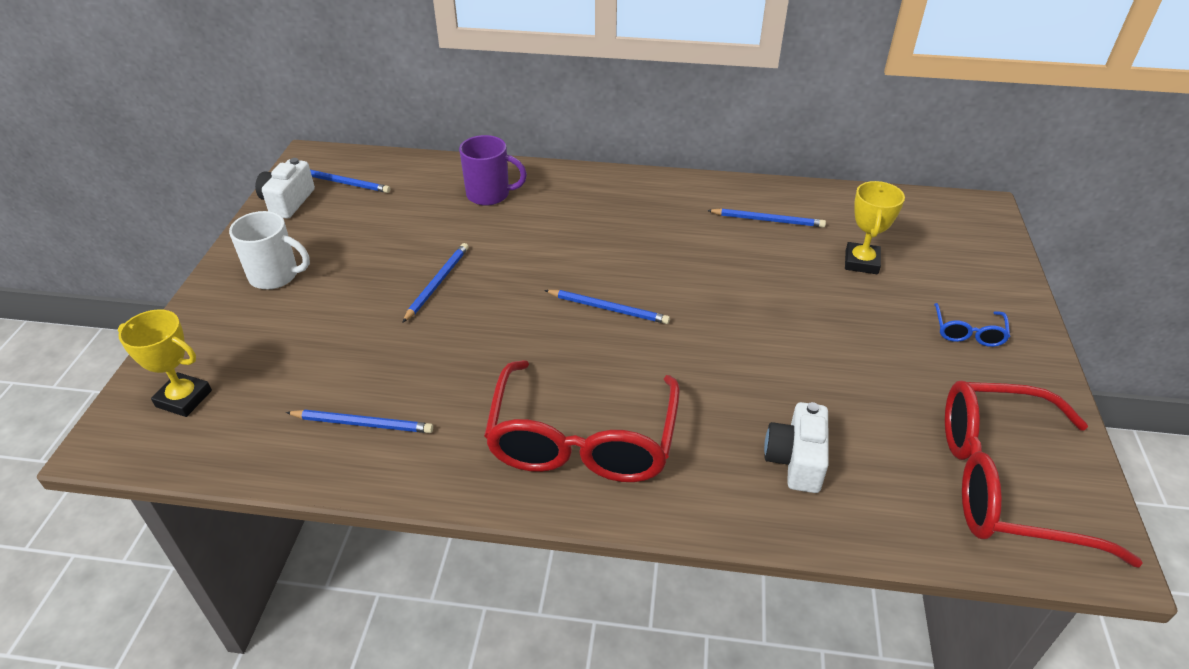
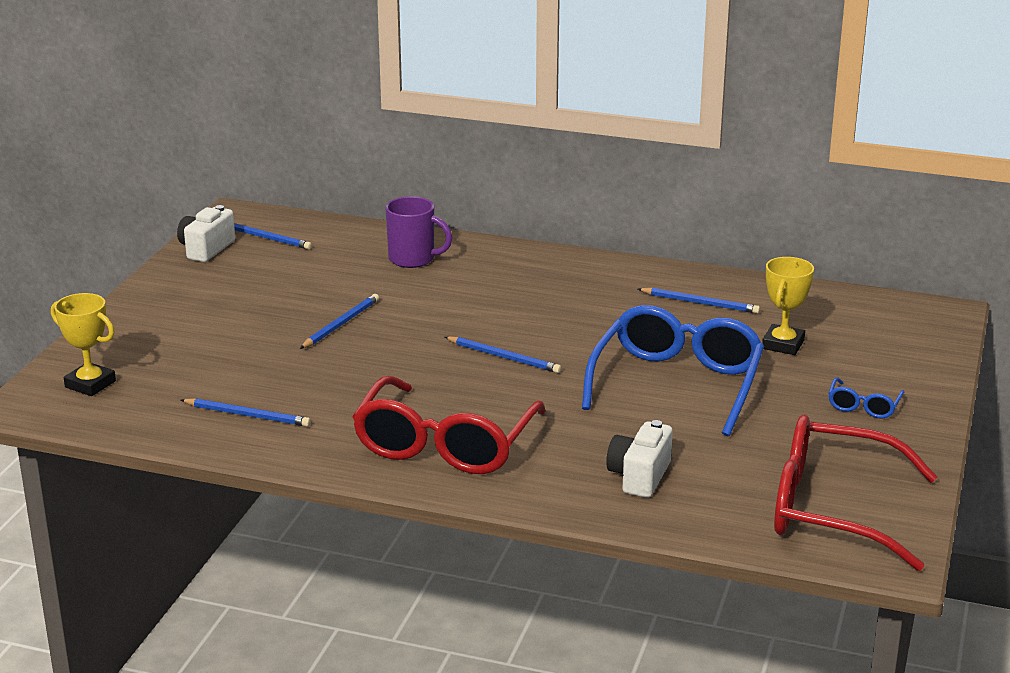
camera: 10 degrees right, 15 degrees down
white mug [229,211,310,289] -> none
none -> blue glasses [582,305,764,436]

